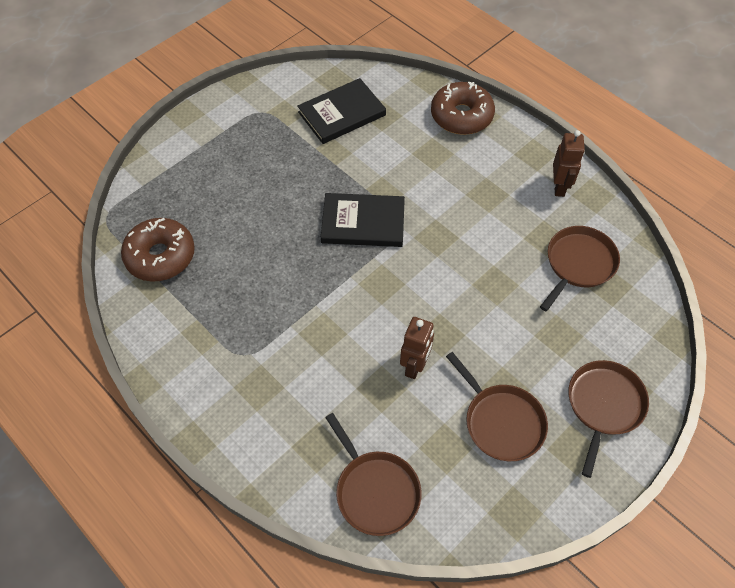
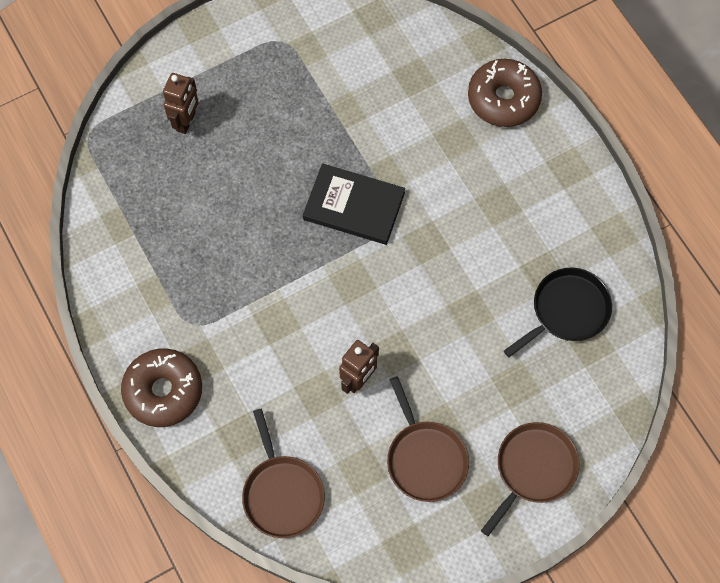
camera: 15 degrees right, 10 degrees up
brown donut [121,218,195,282] -> brown donut moved to [121,348,202,427]
black book [298,78,386,144] -> none
brown pan [540,226,620,311] -> black pan [504,268,612,357]
brown robot [553,130,585,197] -> brown robot moved to [163,73,198,134]

